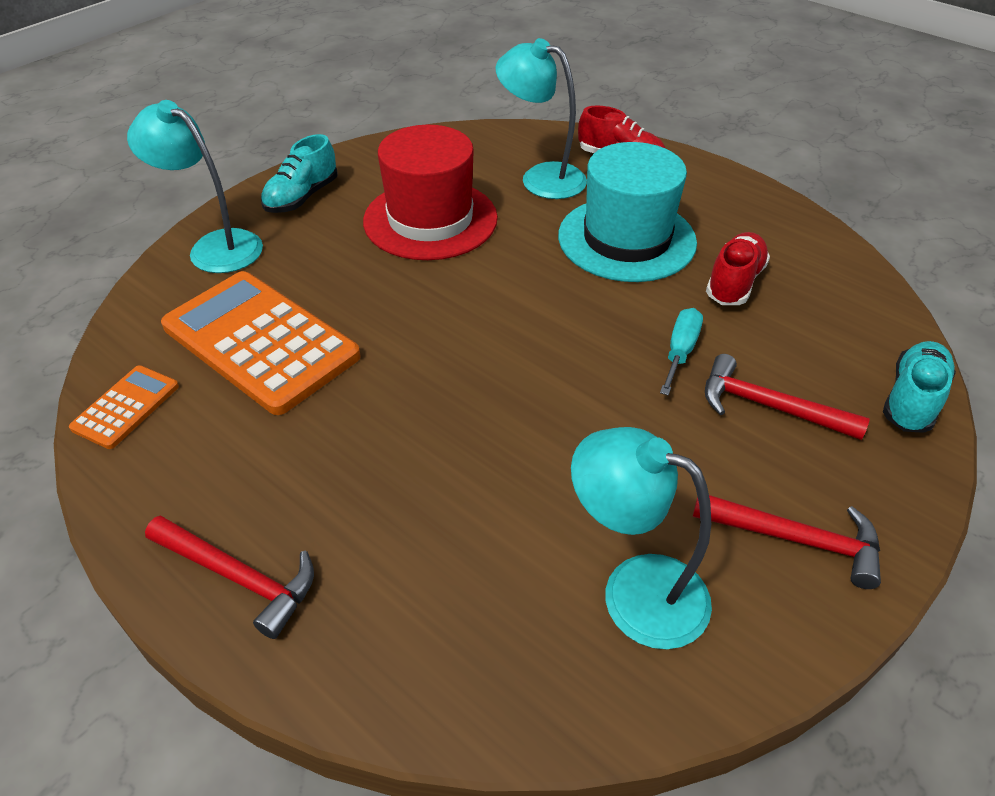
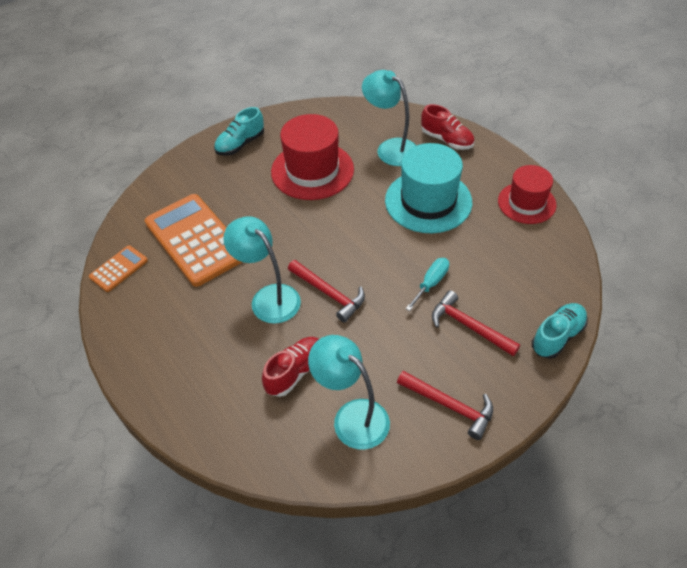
camera: 15 degrees right, 5 degrees up
turquoise lamp [127,100,263,273] -> turquoise lamp moved to [223,216,301,324]
red hammer [145,515,314,639] -> red hammer moved to [288,260,365,323]
red shoe [706,232,770,305] -> red shoe moved to [262,337,319,397]
none -> red hat [498,165,556,224]

